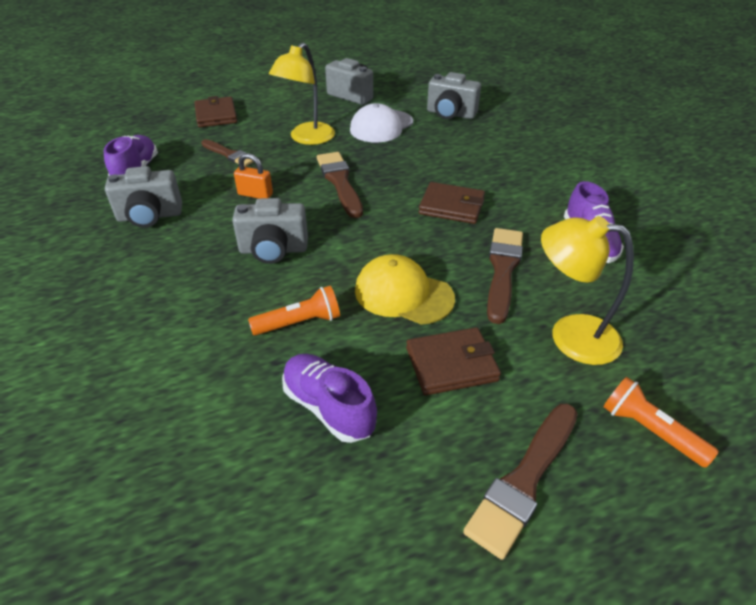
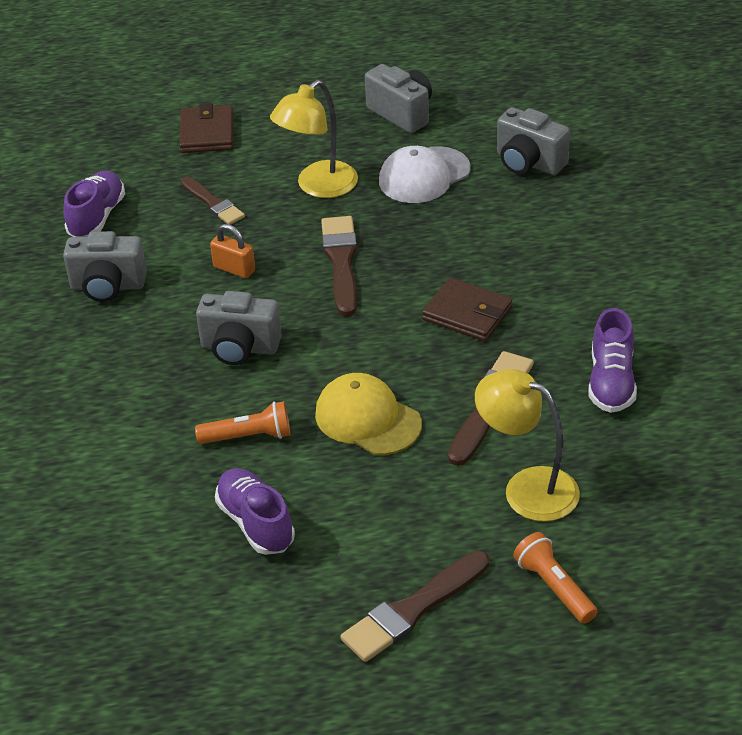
camera: 15 degrees right, 0 degrees up
brown wallet [406,327,501,395] -> none

